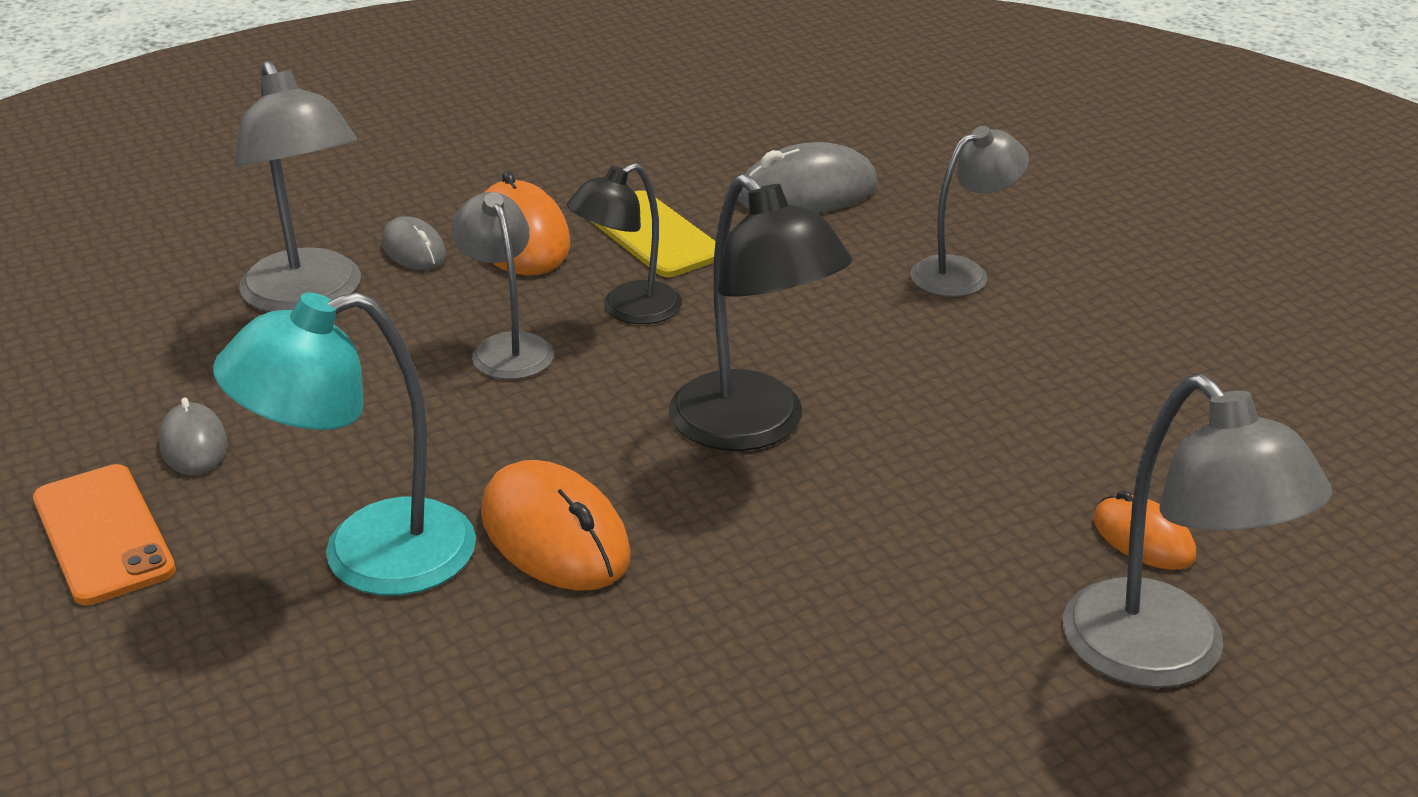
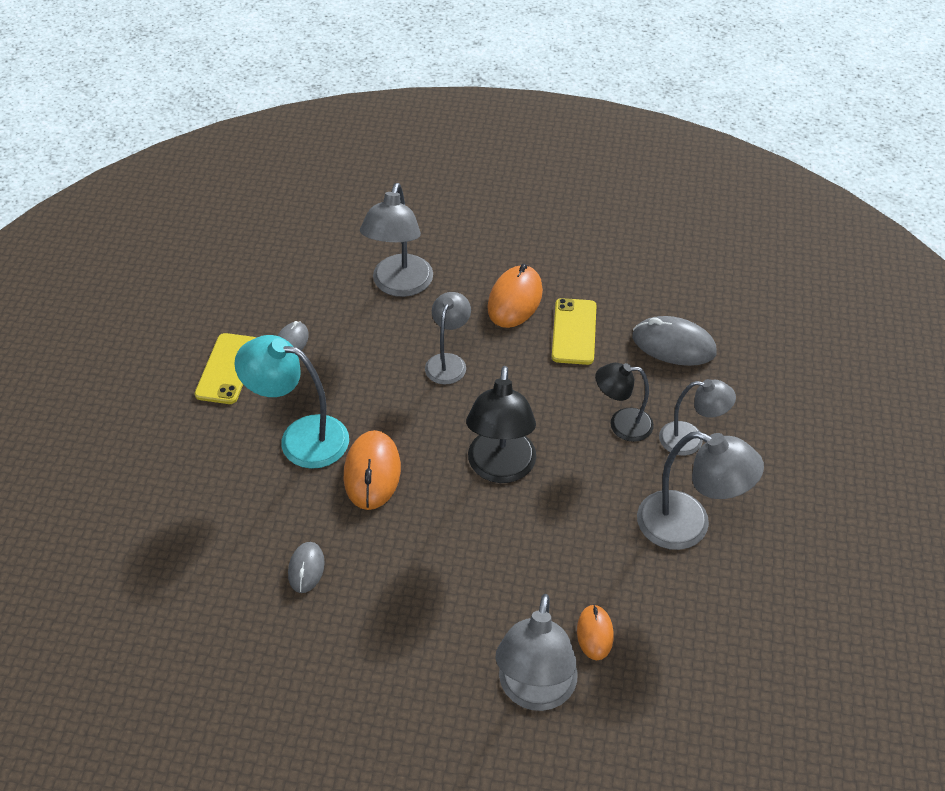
camera: 40 degrees right, 15 degrees up
orange phone [33,464,176,605] -> yellow phone [195,333,256,404]
grey mouse [382,216,446,270] -> grey mouse moved to [288,542,324,593]
black lamp [567,163,682,324] -> black lamp moved to [595,363,654,442]
none -> grey lamp [637,431,764,550]

